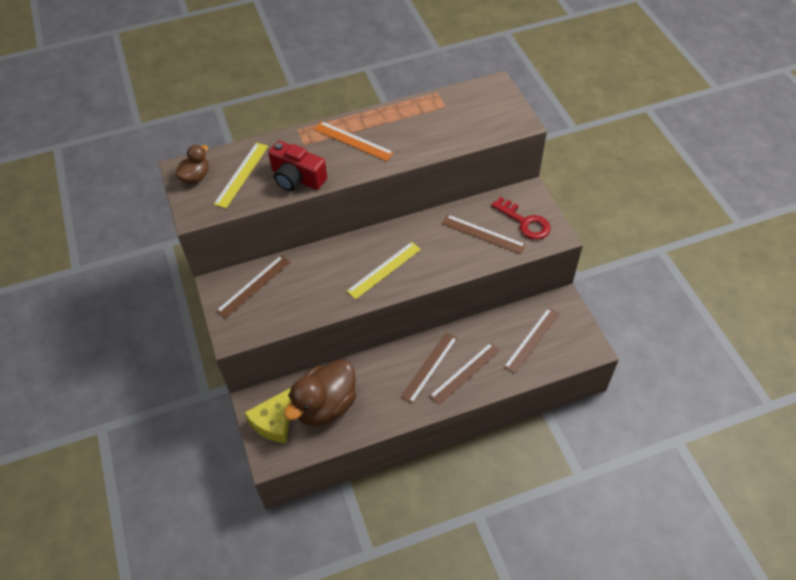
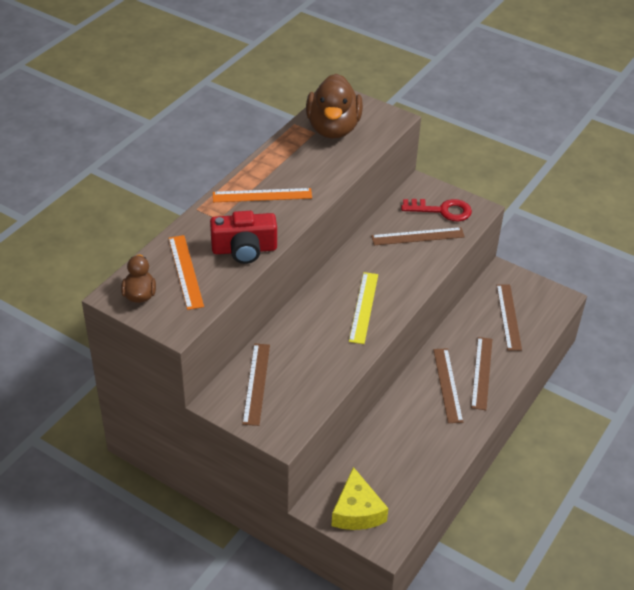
camera: 40 degrees left, 10 degrees down
yellow ruler [214,142,268,208] -> orange ruler [168,235,204,310]
brown duck [284,360,357,426] -> brown duck moved to [306,74,363,139]

